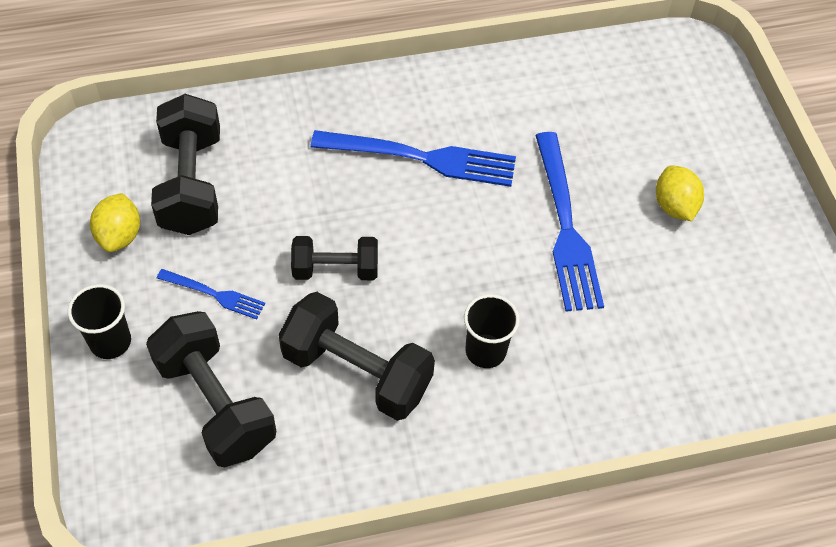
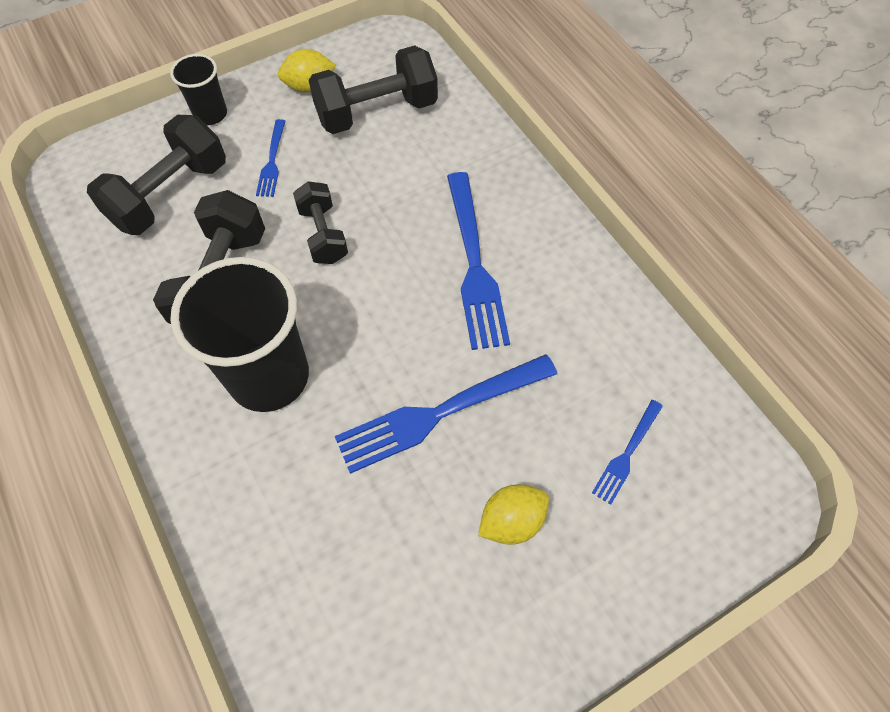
camera: 75 degrees right, 5 degrees up
black cup [464,294,520,368] -> black cup [170,257,309,412], size x1.98
none -> blue fork [592,400,663,505]

